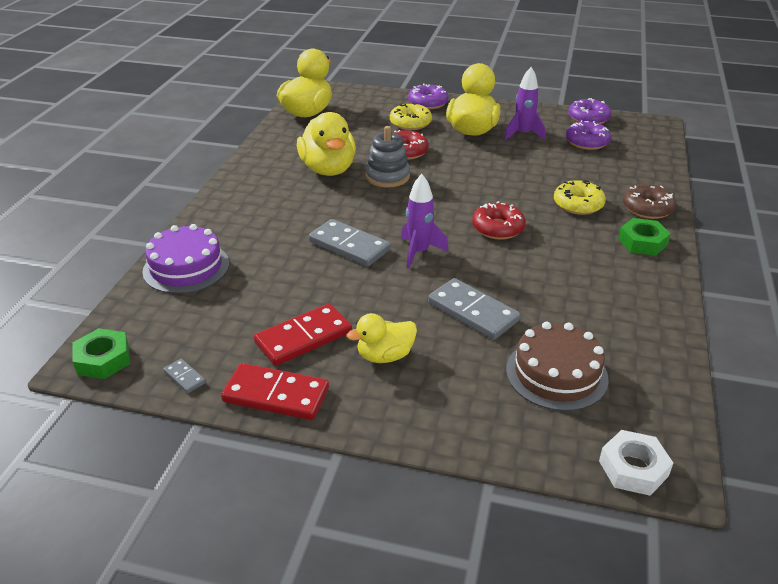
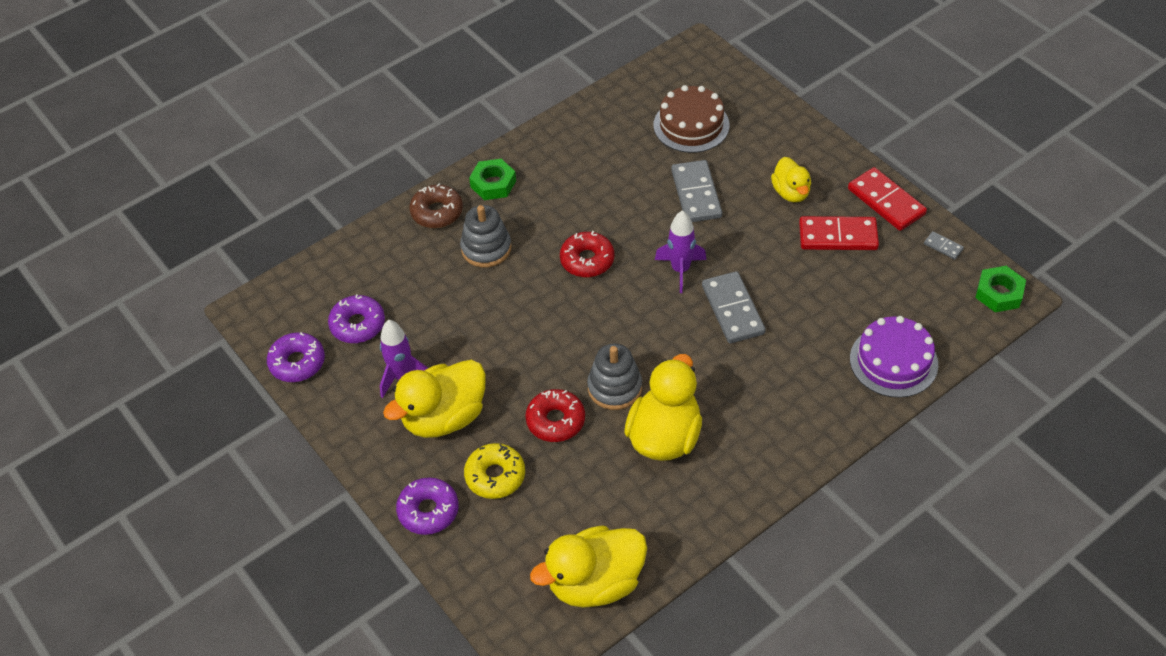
camera: 140 degrees left, 15 degrees up
grey domino [163,359,206,393] -> grey domino turned 45 degrees counterclockwise [924,231,964,260]
yellow duck [347,313,417,363] -> yellow duck turned 60 degrees clockwise [771,157,811,202]
yellow donut [554,180,606,215] -> grey stacking toy [460,205,511,267]
white nut [599,430,673,496] -> none

